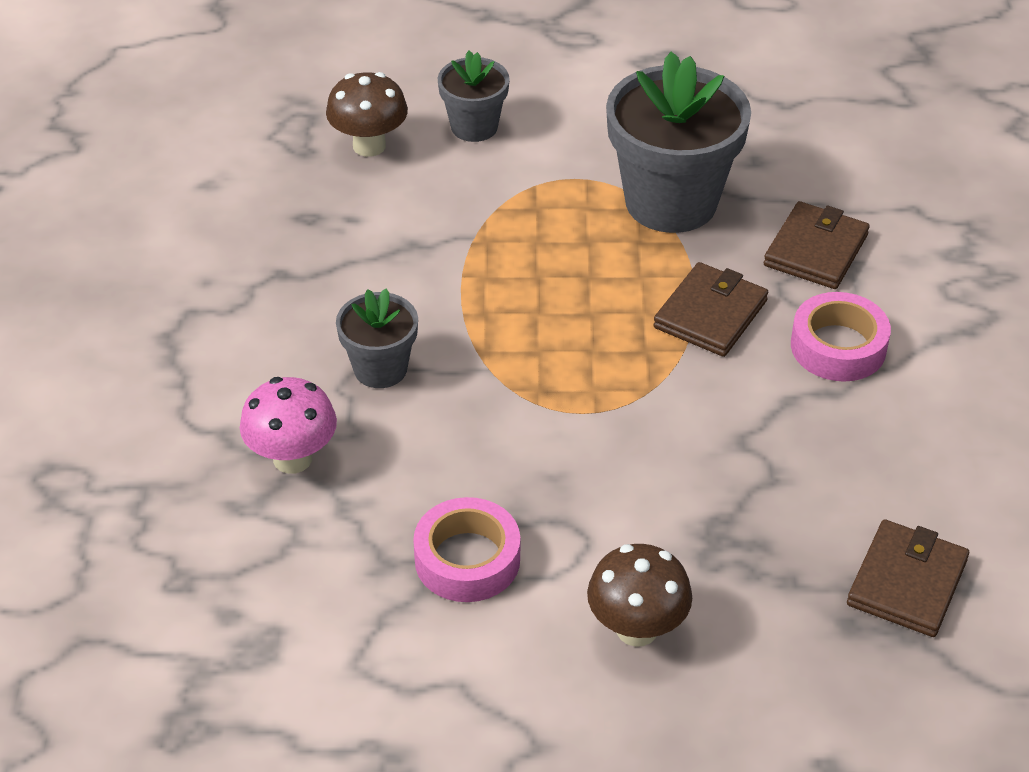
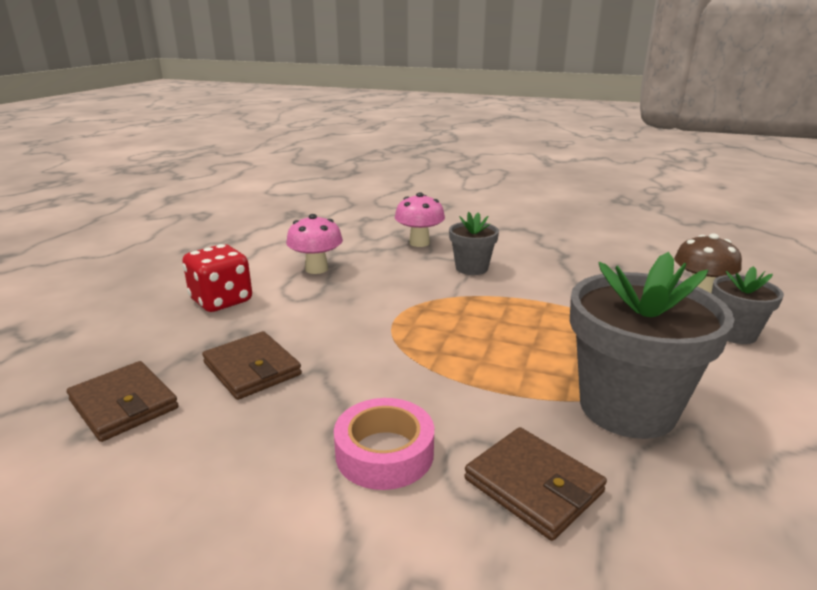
camera: 110 degrees right, 20 degrees down
pink tape [413,497,520,602] -> pink mushroom [286,214,343,274]
brown mushroom [587,544,692,647] -> red dice [182,244,252,312]
brown wallet [653,262,768,357] -> brown wallet moved to [202,331,302,400]

